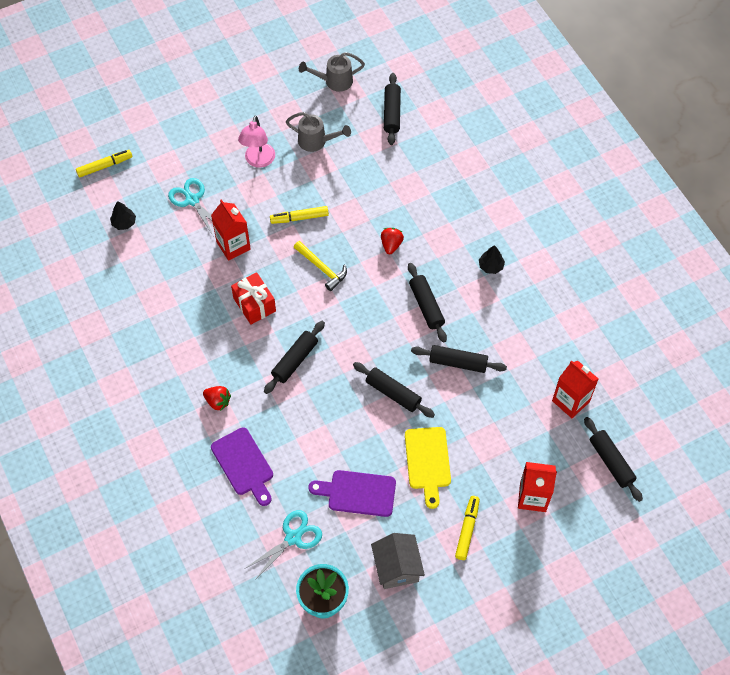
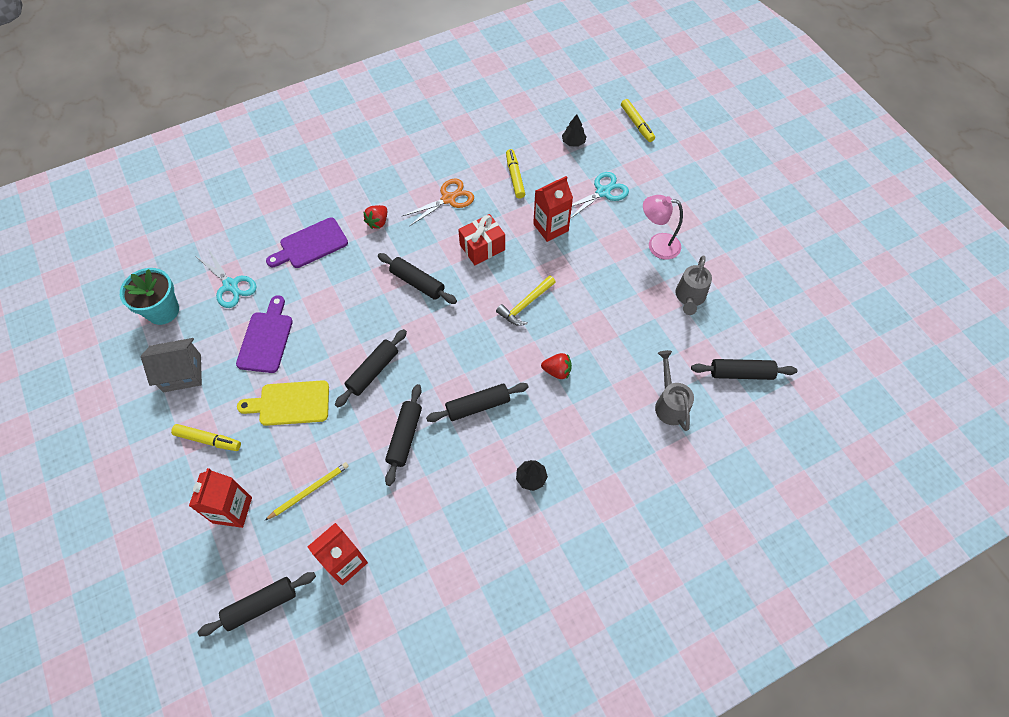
camera: 90 degrees right, 0 degrees up
yellow marker [270,206,329,224] -> yellow marker moved to [506,149,525,198]
grey watering can [299,52,365,92] -> grey watering can moved to [655,350,694,431]
none -> yellow pencil [265,462,349,520]
none -> orange scissors [403,178,474,226]

